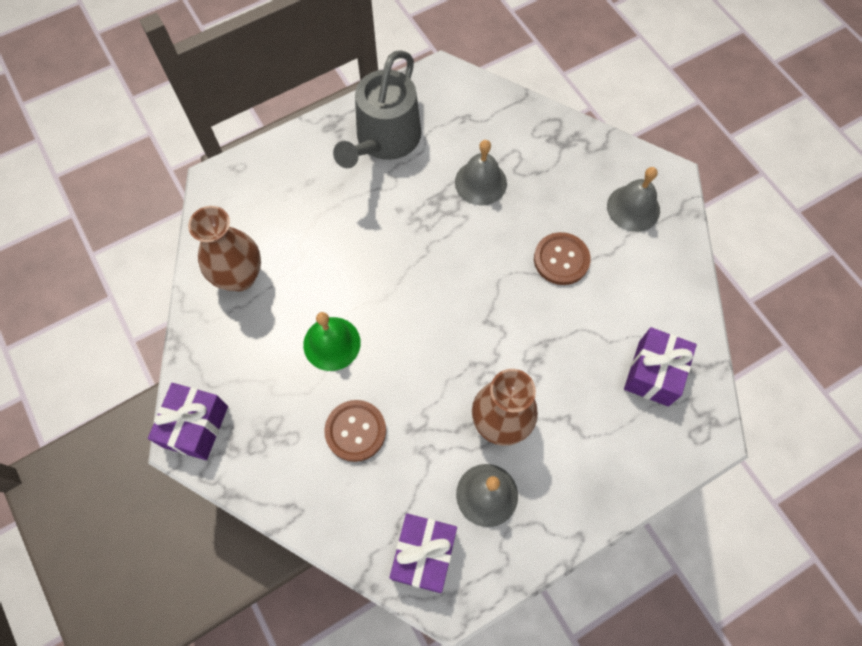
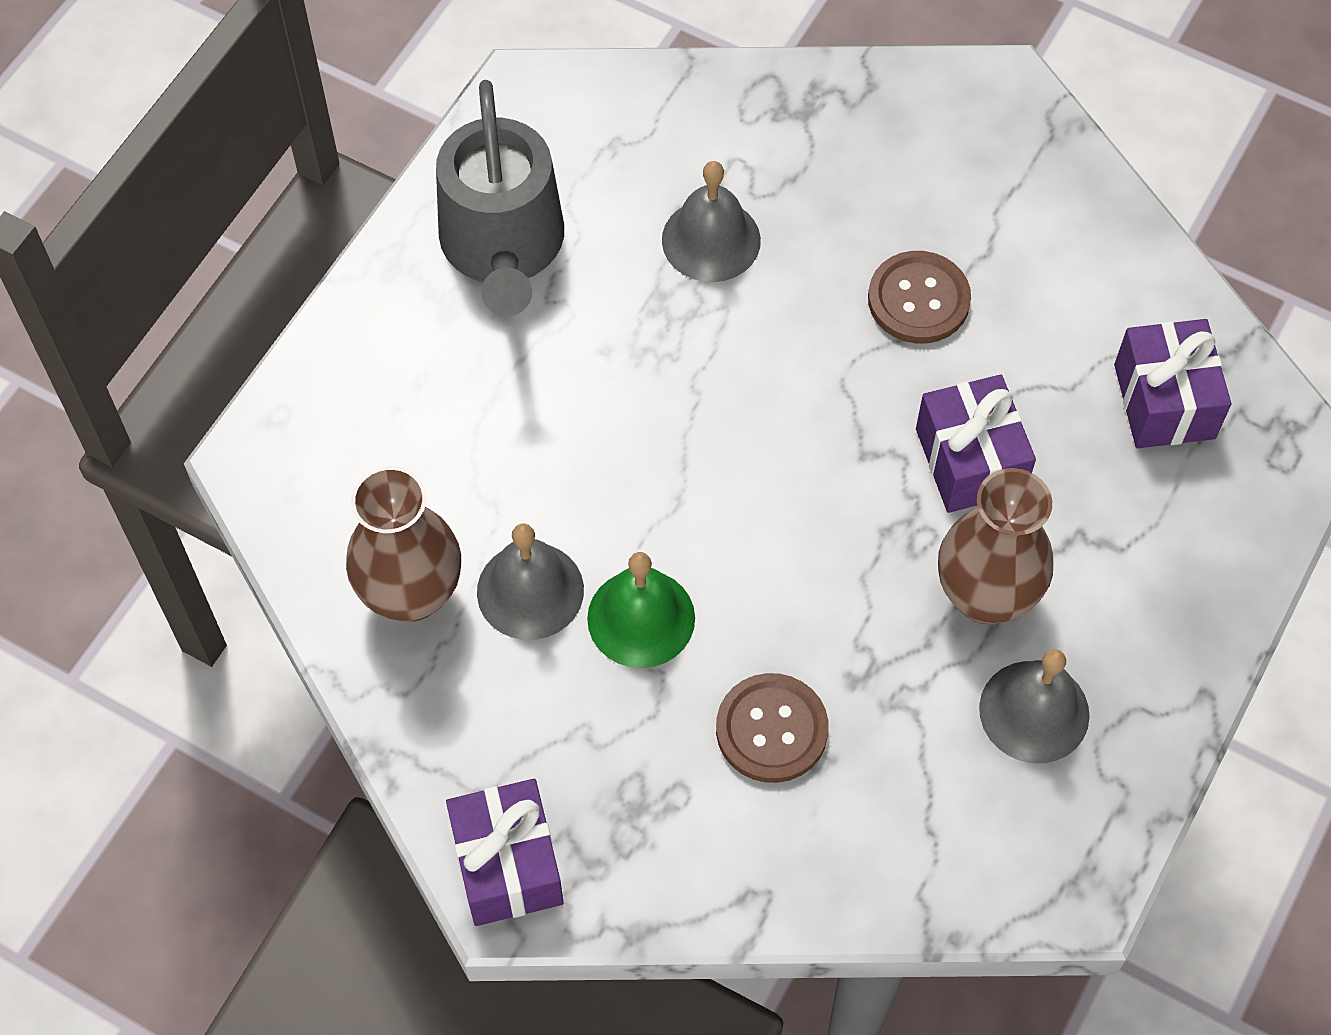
camera: 30 degrees left, 5 degrees down
purple gift [389,513,457,593] -> purple gift moved to [916,374,1036,513]
grey bell [607,167,660,232] -> grey bell moved to [477,523,584,640]

